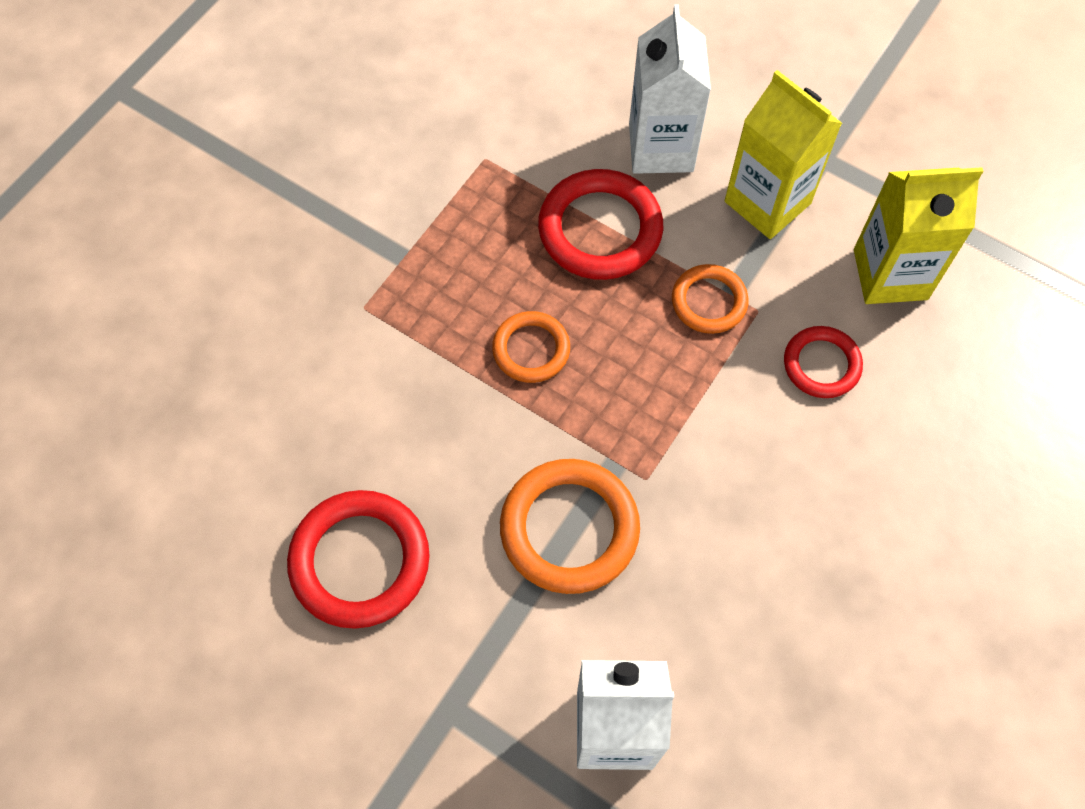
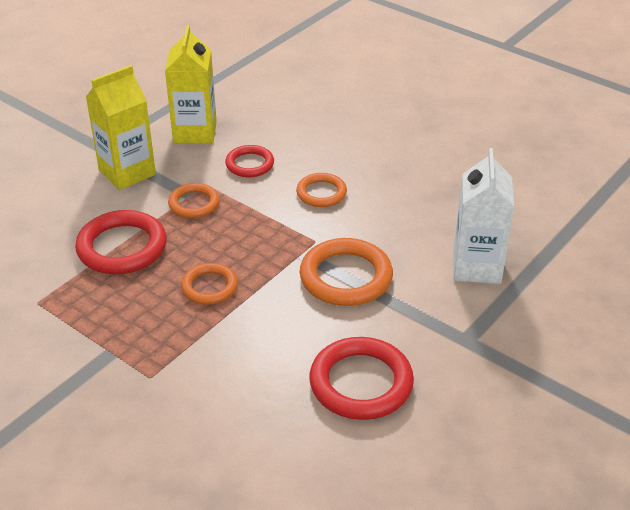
camera: 85 degrees left, 25 degrees down
white carton [629,4,711,174] -> none
none -> orange ring [296,173,347,207]

